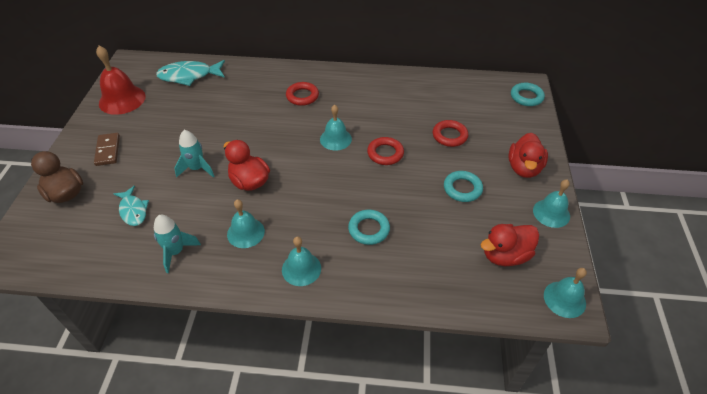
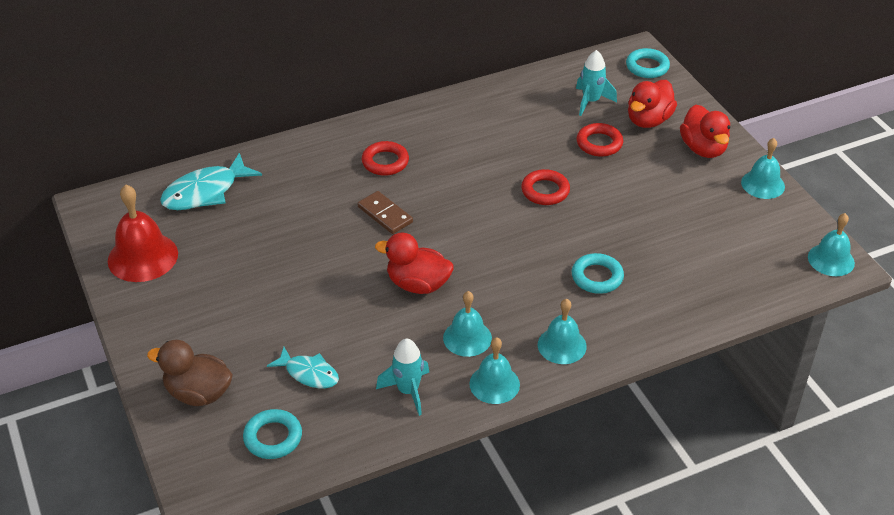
camera: 30 degrees left, 5 degrees down
brown domino [94,133,120,166] -> brown domino moved to [358,191,413,234]
turquoise rocket [174,130,214,177] -> turquoise rocket moved to [576,50,617,116]
turquoise bell [320,105,352,150] -> turquoise bell moved to [469,337,520,404]
turquoise ring [444,171,483,202] -> turquoise ring moved to [243,409,302,459]
red duck [481,224,539,266] -> red duck moved to [628,80,677,128]

